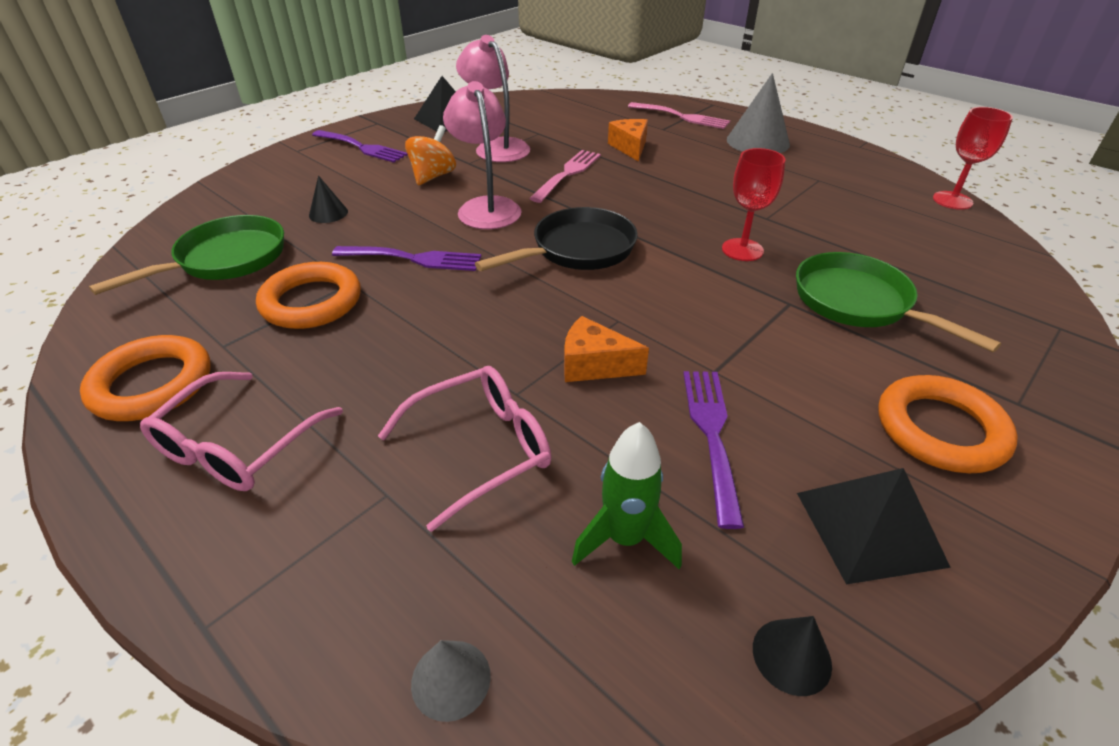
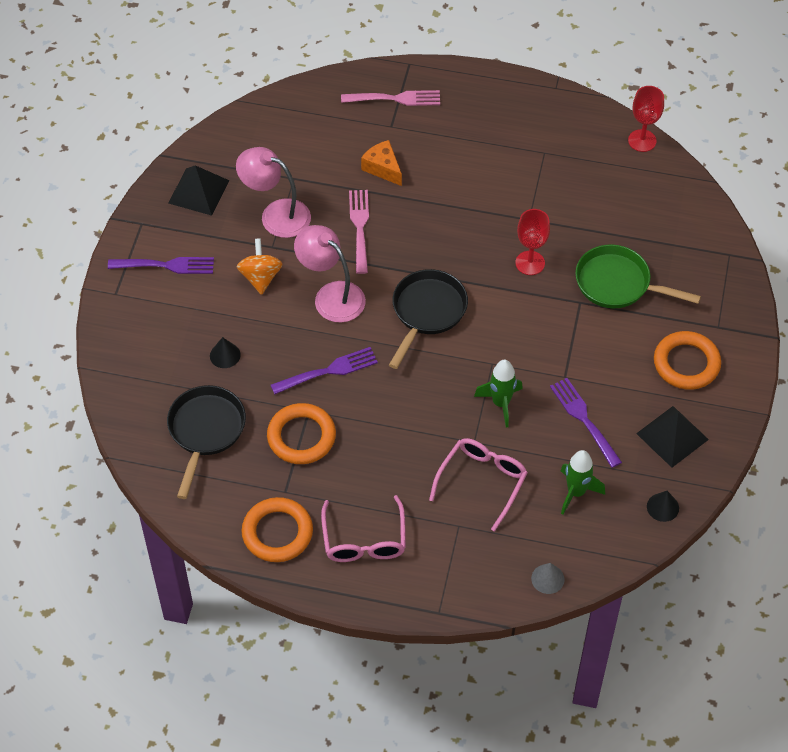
camera: 30 degrees left, 15 degrees up
green pan [89,215,284,295] -> black pan [167,385,246,499]
orange cheese [564,316,649,382] -> green rocket [474,360,523,427]
grey cone [727,73,790,153] -> none

